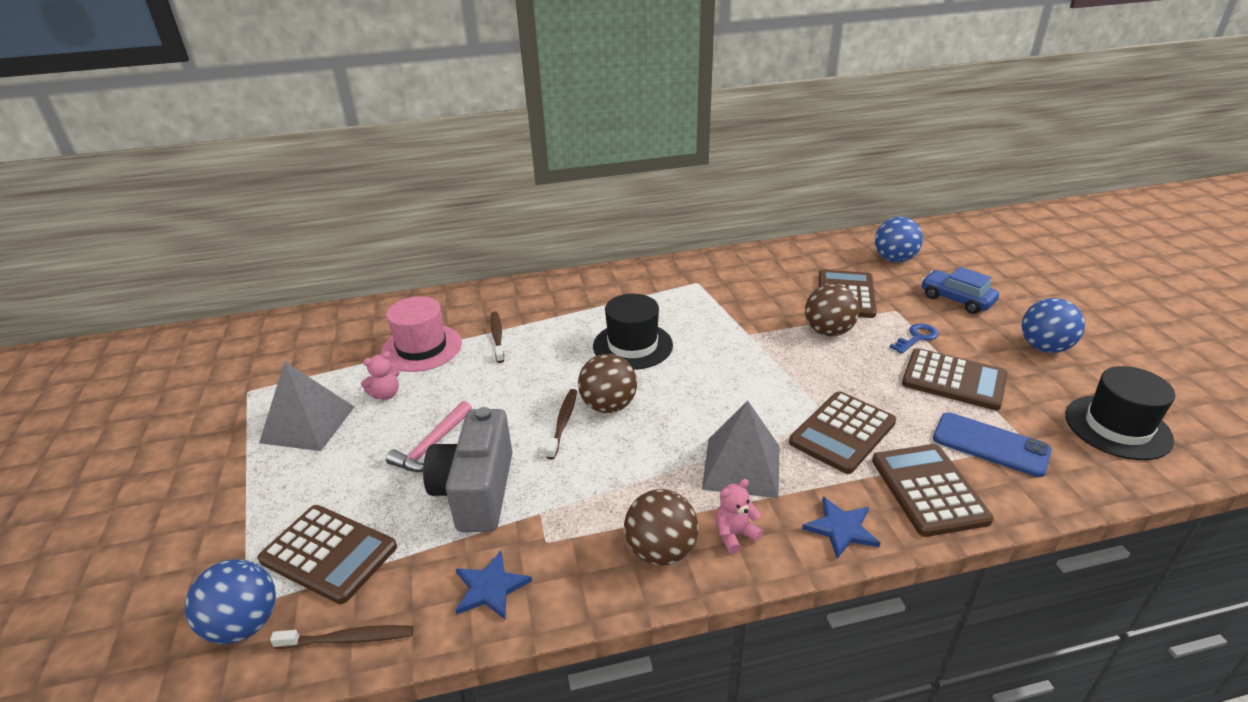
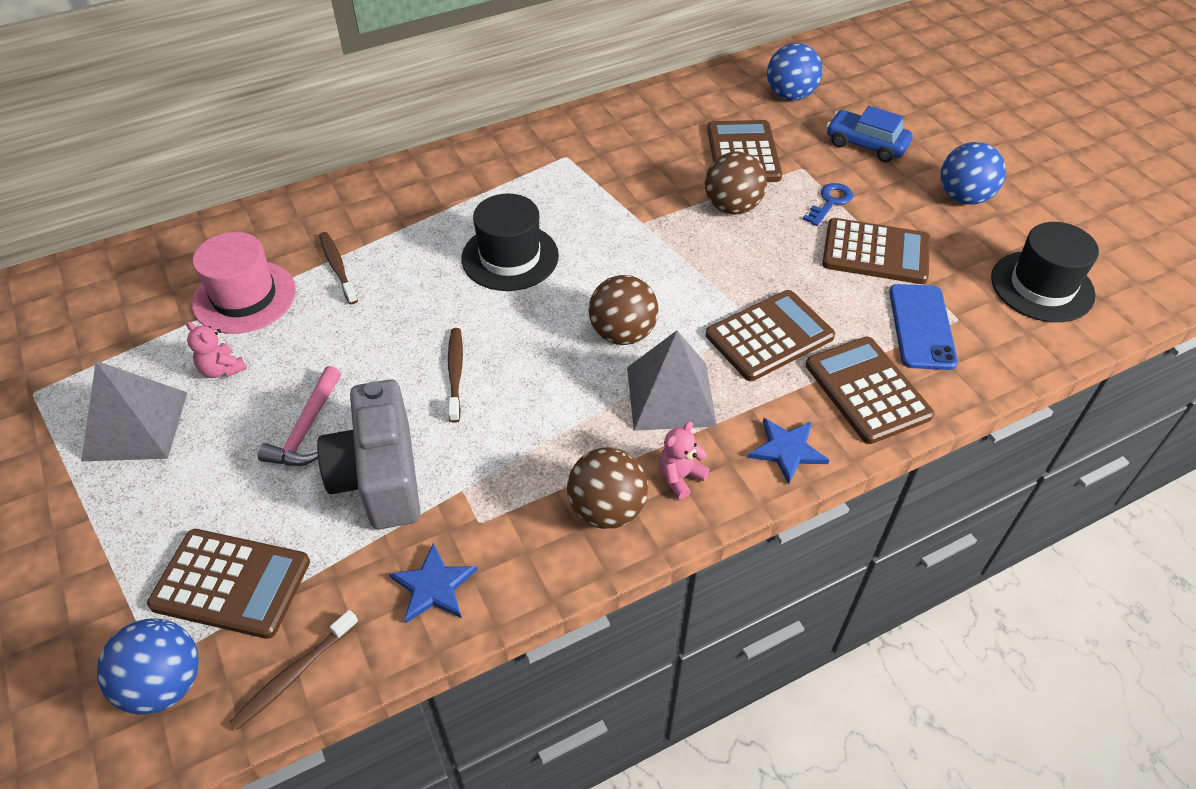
camera: 15 degrees left, 15 degrees up
brown toothbrush [270,625,413,649] -> brown toothbrush turned 150 degrees clockwise [230,610,359,730]
pink teddy bear [361,351,400,400] -> pink teddy bear turned 90 degrees clockwise [186,321,247,378]
brown ball [578,354,637,413] -> brown ball moved to [589,275,658,345]
brown calculator [789,391,896,474] -> brown calculator turned 150 degrees counterclockwise [706,290,835,381]
blue phone [933,412,1052,477] -> blue phone turned 75 degrees clockwise [889,284,958,370]

